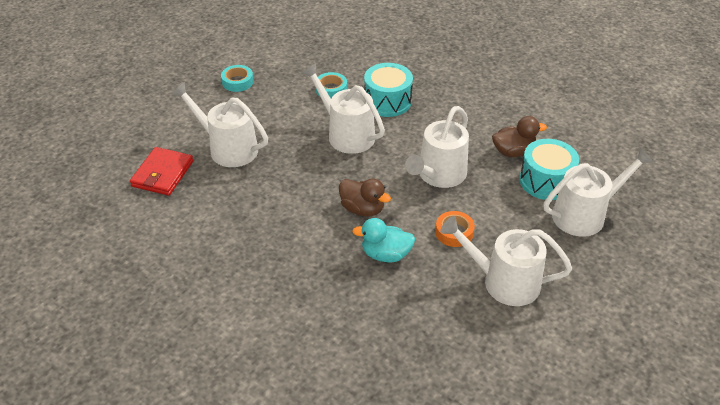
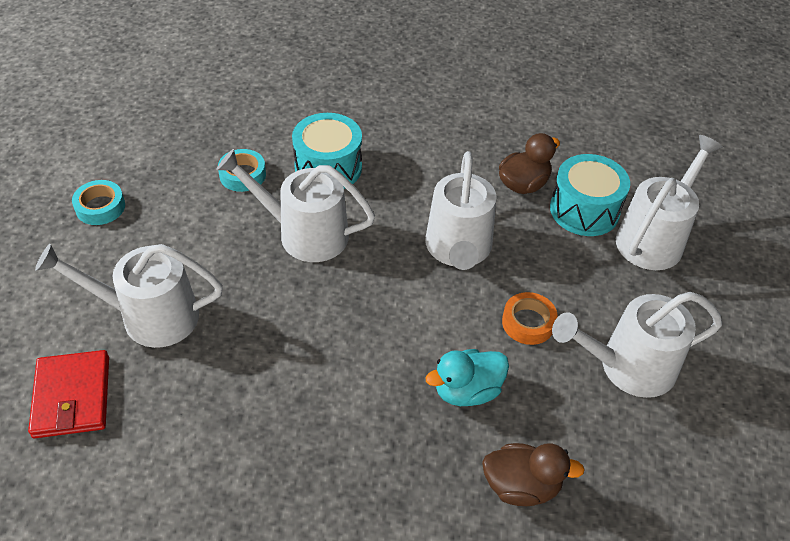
camera: 30 degrees left, 5 degrees up
brown duck [339,178,391,217] -> brown duck moved to [482,443,585,506]

